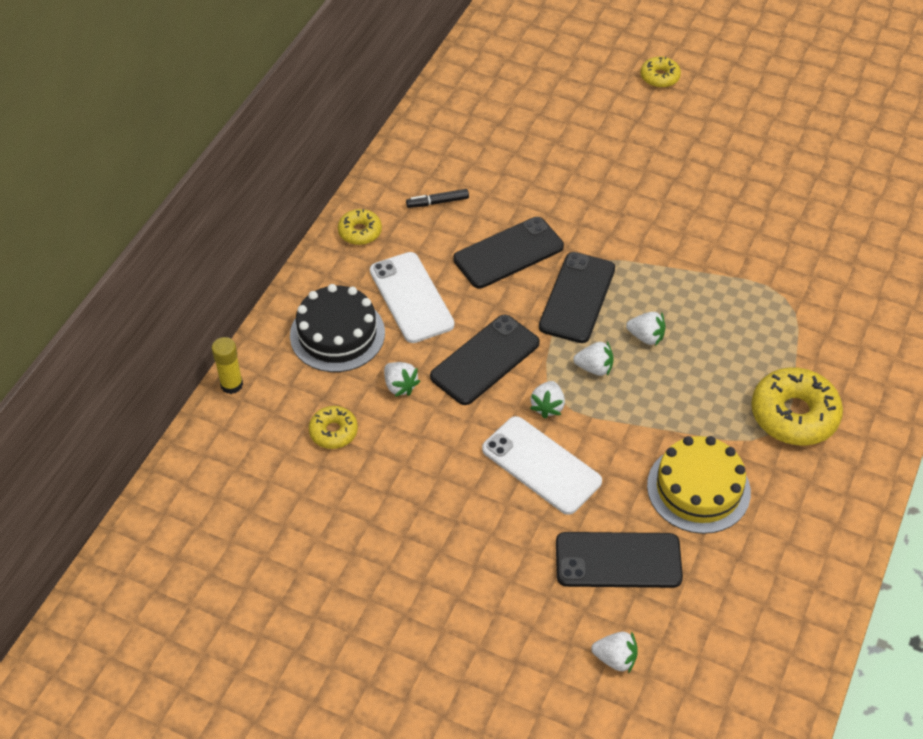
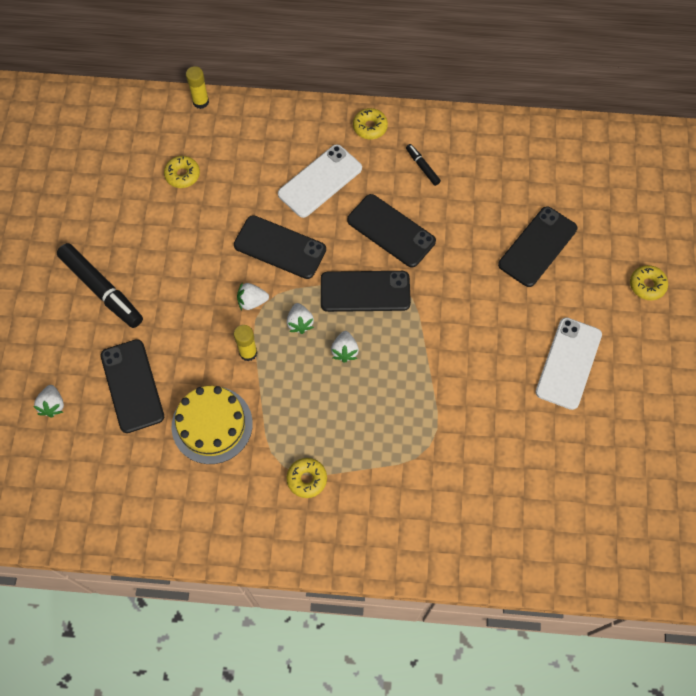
camera: 70 degrees right, 15 degrees up
black cake [290,284,385,372] -> none
white strawberry [384,362,421,397] -> none
white phone [482,416,602,515] -> white phone moved to [536,318,602,410]
yellow donut [751,367,843,446] -> yellow donut [286,458,327,498], size x0.54
none -> black marker [57,243,143,328]
none -> yellow glue stick [234,325,257,361]
none -> black phone [498,206,577,287]

